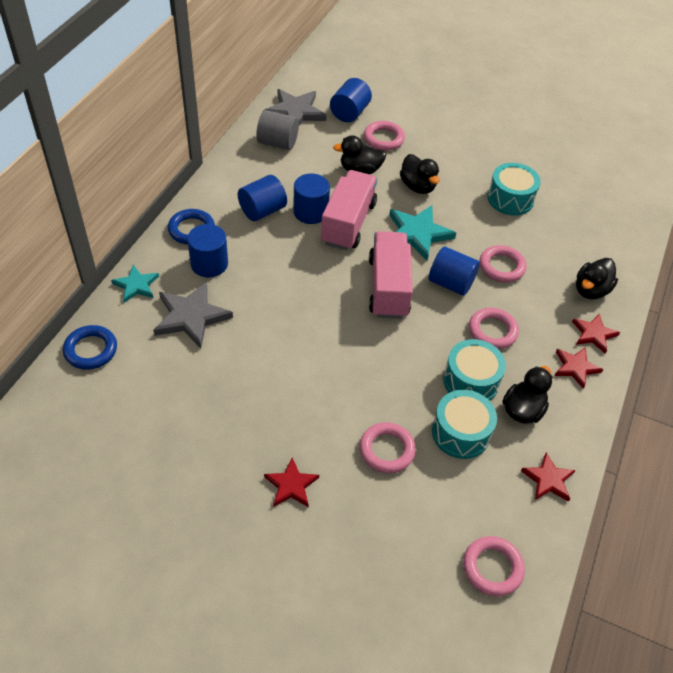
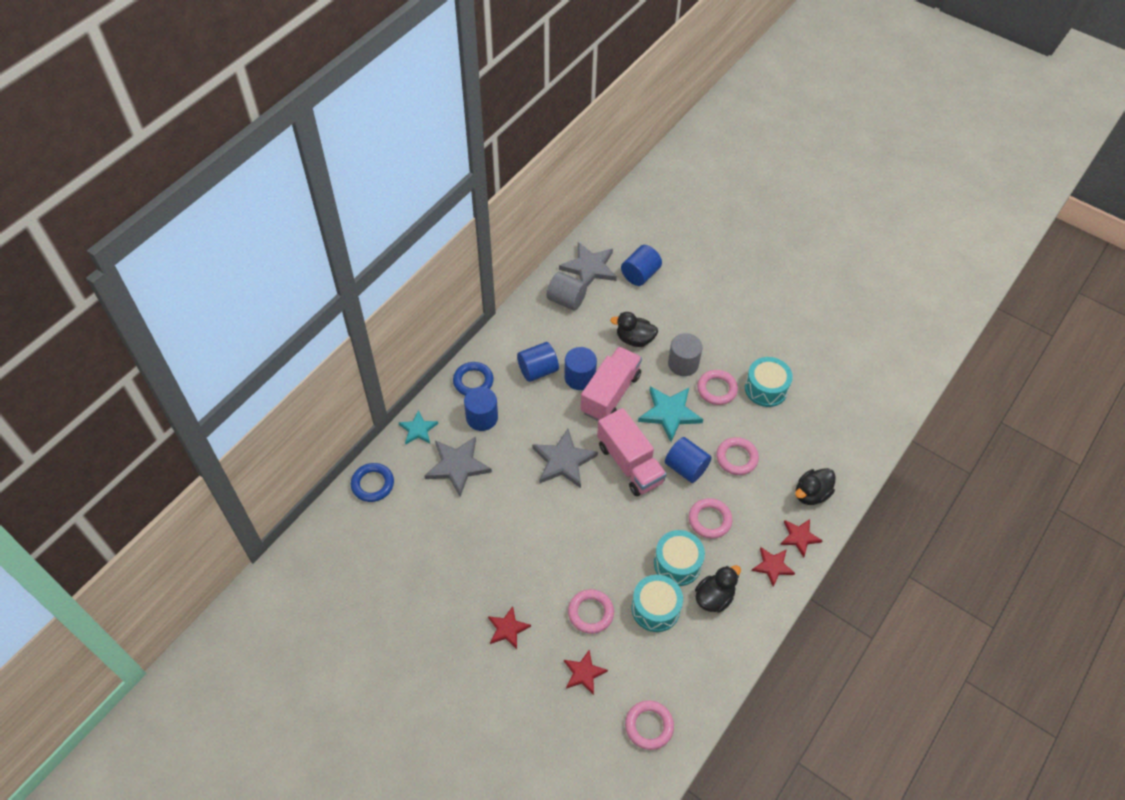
camera: 15 degrees right, 5 degrees up
pink ring [364,121,405,151] -> pink ring moved to [697,370,738,405]
pink truck [369,231,413,319] -> pink truck turned 135 degrees clockwise [597,408,667,496]
black duck [400,154,440,194] -> grey cylinder [668,333,703,376]
red star [521,452,575,502] -> red star moved to [564,650,608,695]
none -> grey star [532,429,598,488]

